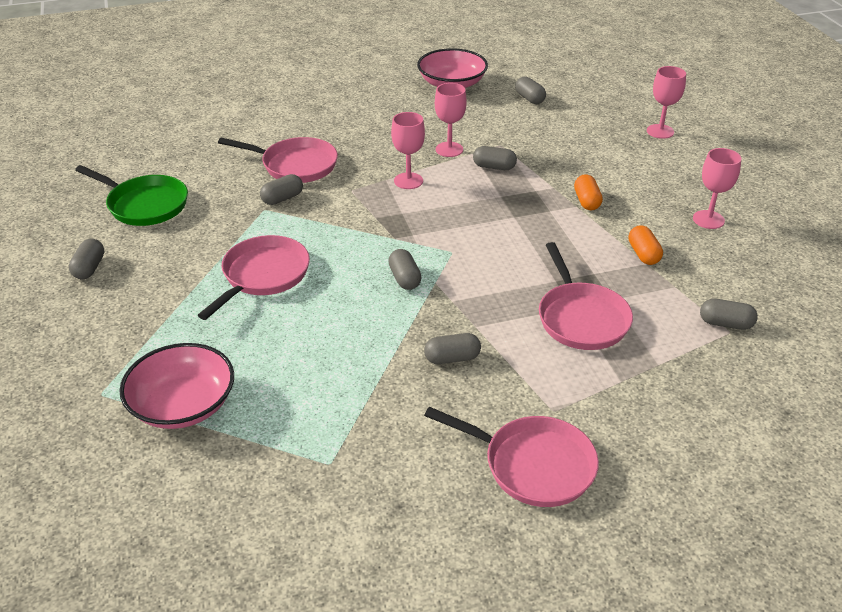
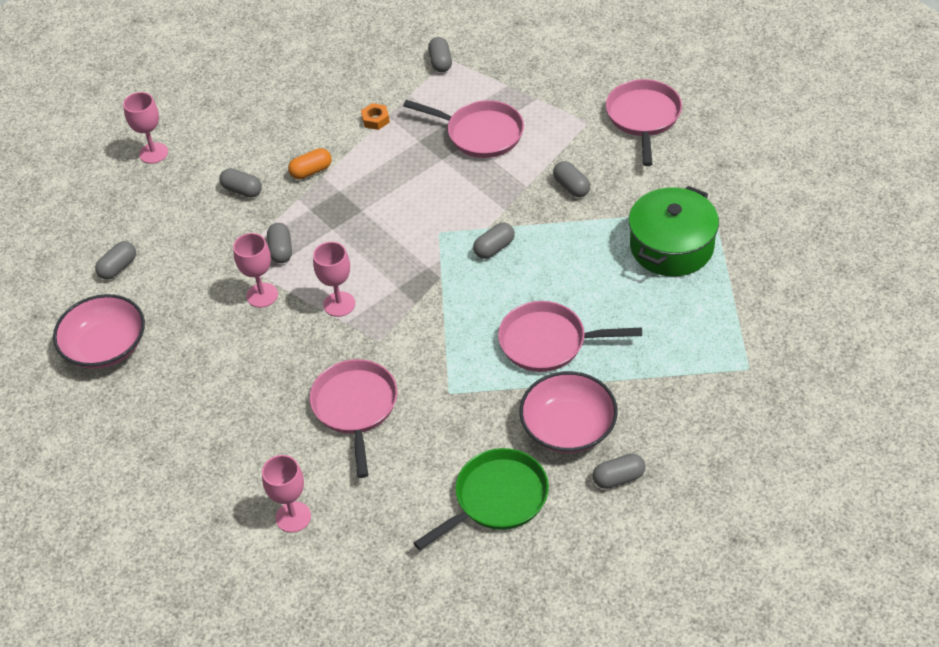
camera: 110 degrees left, 10 degrees up
green pan [75,165,188,226] -> green pan turned 45 degrees clockwise [414,448,549,550]
pink bowl [119,343,234,429] -> pink bowl moved to [519,371,618,453]
grey capsule [260,174,303,205] -> grey capsule moved to [219,168,262,198]
pink pan [539,242,633,350] -> pink pan turned 60 degrees clockwise [403,100,524,158]
orange capsule [629,225,663,265] -> orange nut [361,103,390,130]
pink goblet [693,148,741,229] -> pink goblet moved to [262,455,311,533]
none -> green pot [629,186,719,276]

